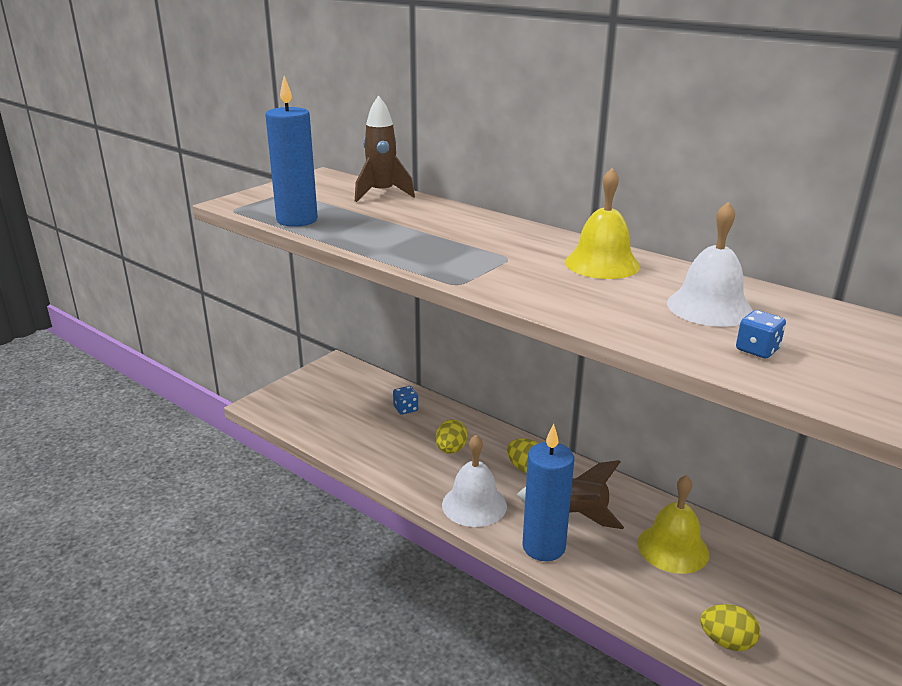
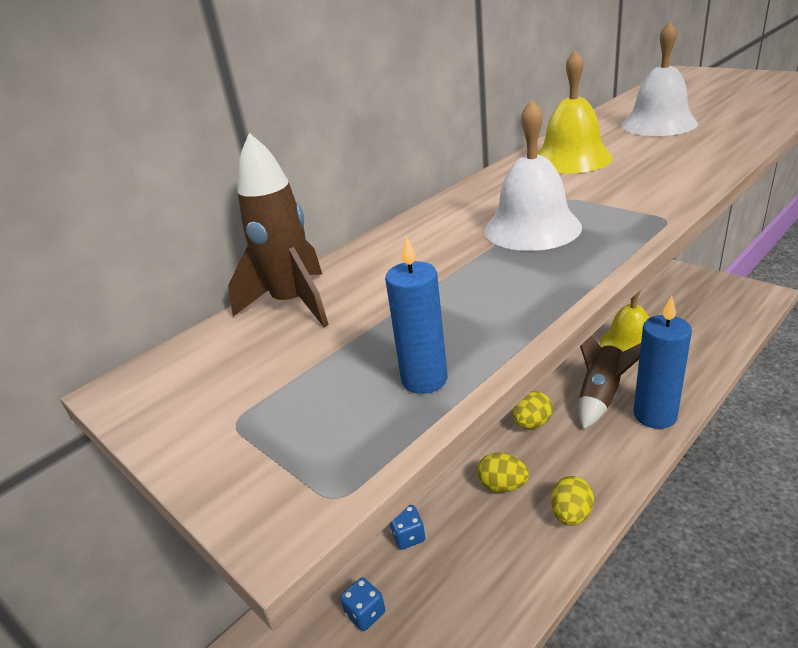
camera: 80 degrees left, 5 degrees up
blue candle [265,76,318,227] -> blue candle [385,236,448,394], size x0.56
white bell [442,435,507,527] -> white bell moved to [484,100,582,251]
yellow egg [700,604,760,651] -> yellow egg moved to [551,476,594,526]
blue dice [736,310,786,358] -> blue dice moved to [340,577,385,631]

